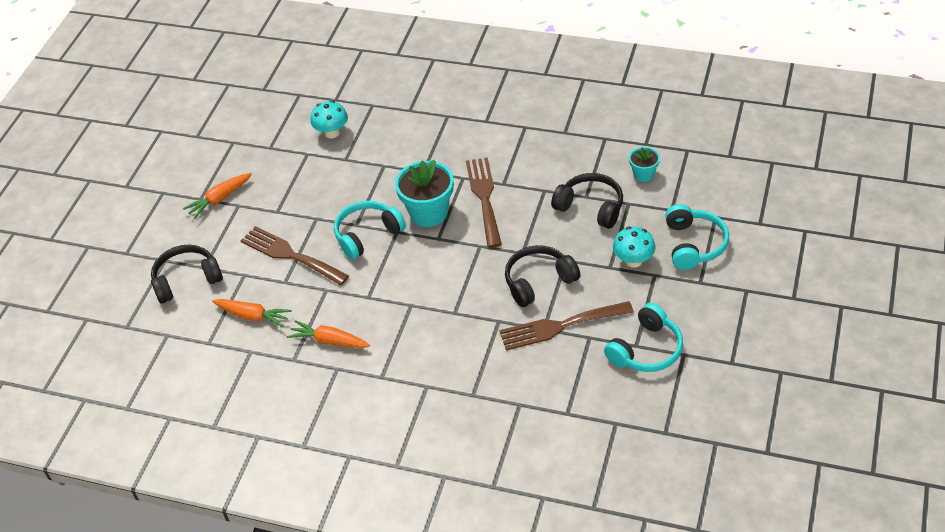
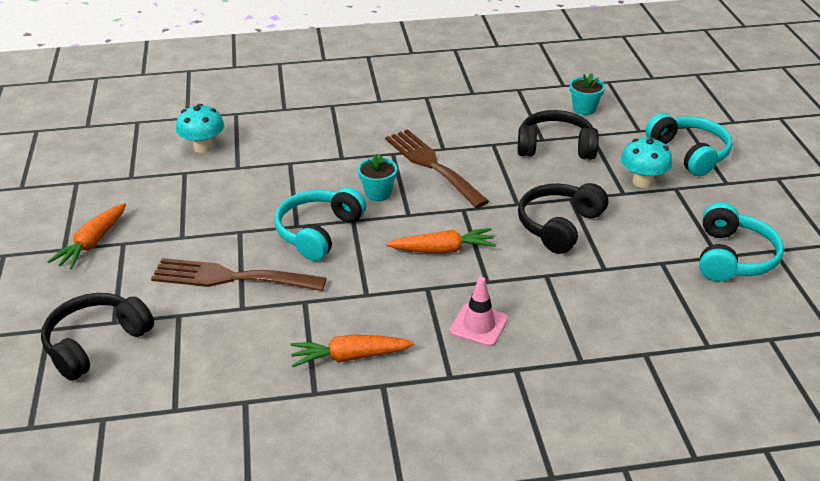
camera: 30 degrees left, 10 degrees down
orange carrot [212,299,292,327] -> orange carrot moved to [386,228,496,253]
turquoise flower pot [395,160,454,227] -> turquoise flower pot [358,154,397,201], size x0.54
brown fork [499,301,634,351] -> none
none -> pink traffic cone [450,277,508,347]

